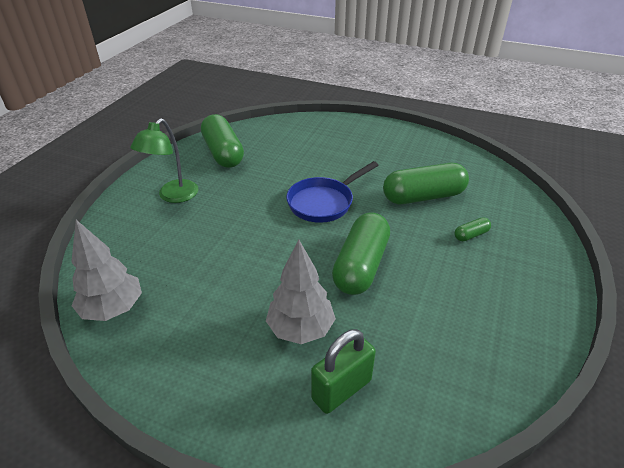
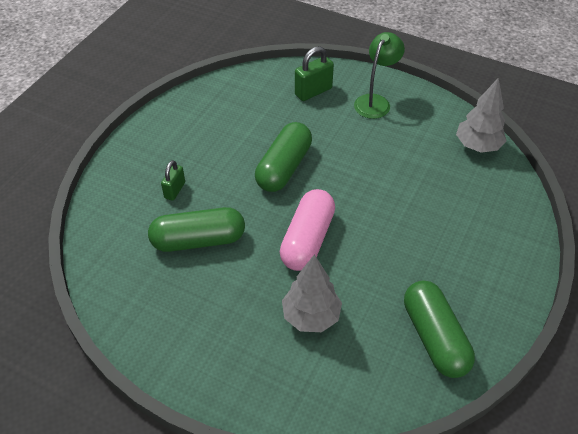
camera: 175 degrees left, 10 degrees up
green lamp [131,118,198,203] -> green lamp moved to [354,32,405,119]
grey tree [266,239,336,344] -> grey tree moved to [282,254,342,332]
blue pan [286,161,378,223] -> pink capsule [280,189,335,271]
green capsule [454,217,491,241] -> green padlock [161,160,185,201]

